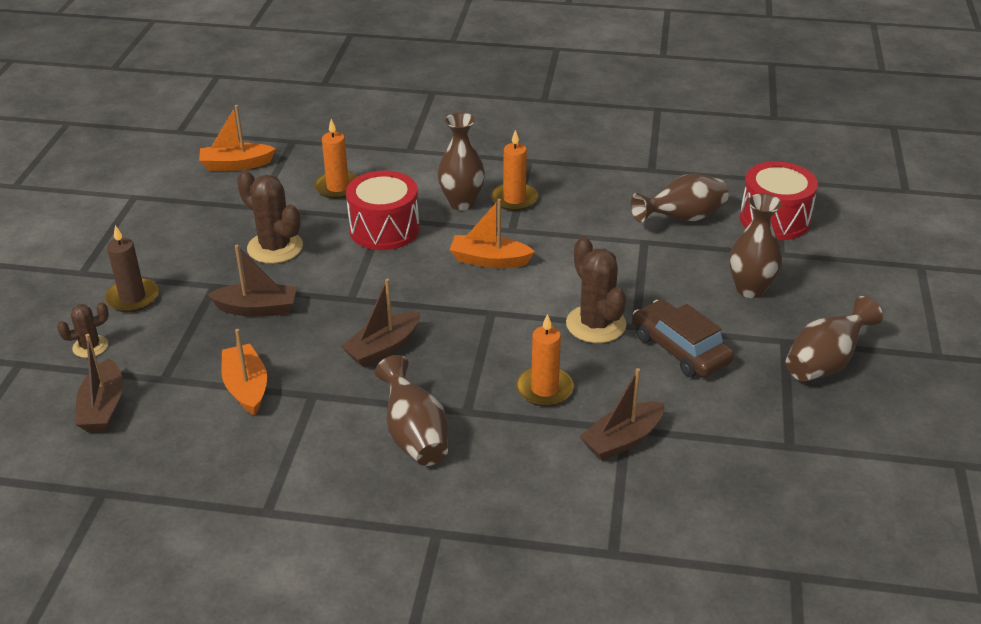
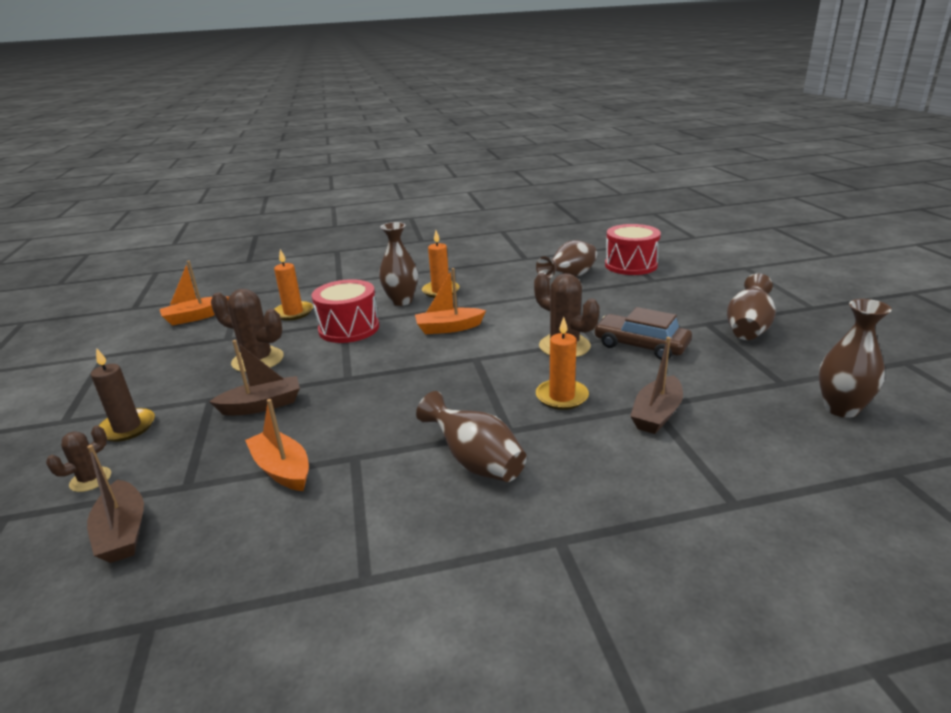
camera: 20 degrees left, 10 degrees down
brown boat [341,279,421,367] -> none
brown vase [729,193,782,298] -> brown vase moved to [819,299,892,418]

